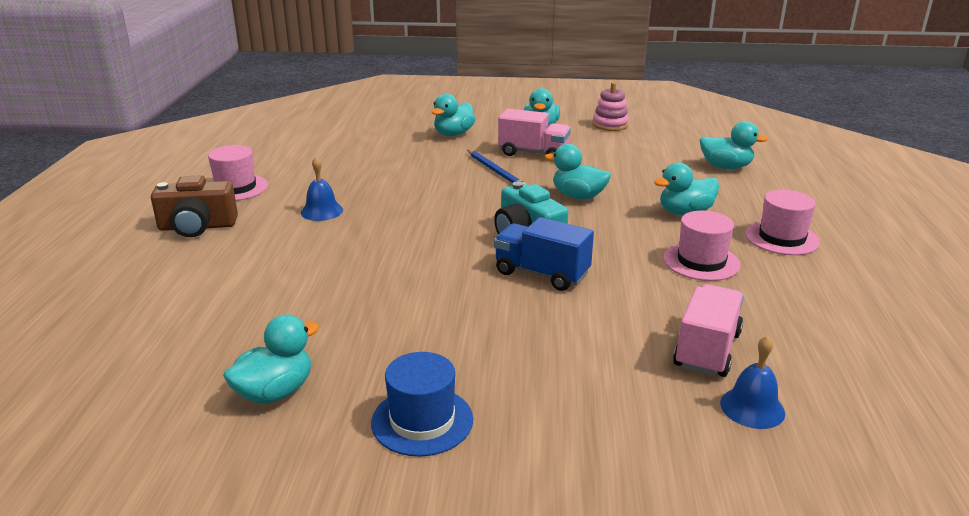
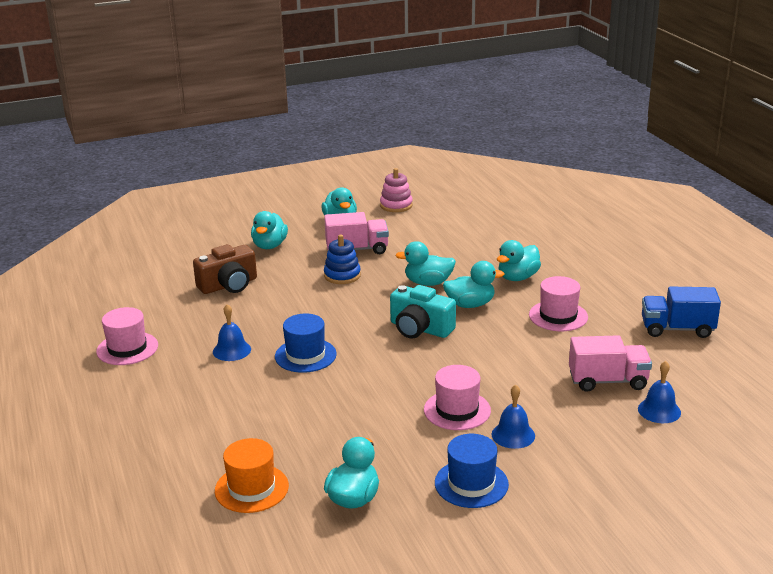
camera: 25 degrees left, 0 degrees up
brown camera [151,175,238,237] -> brown camera moved to [193,244,257,294]
blue pencil [468,150,527,185] -> blue stacking toy [324,235,361,284]
blue truck [494,217,594,291] -> blue truck moved to [642,286,721,338]
pink truck [673,284,744,377] -> pink truck turned 90 degrees clockwise [569,335,652,392]
turquoise duck [700,121,768,169] -> turquoise duck moved to [443,261,505,308]
pink hat [745,190,820,255] -> pink hat moved to [424,365,491,430]
none -> orange hat [215,438,289,513]
none -> blue hat [275,313,337,373]
none -> blue bell [492,385,535,449]

